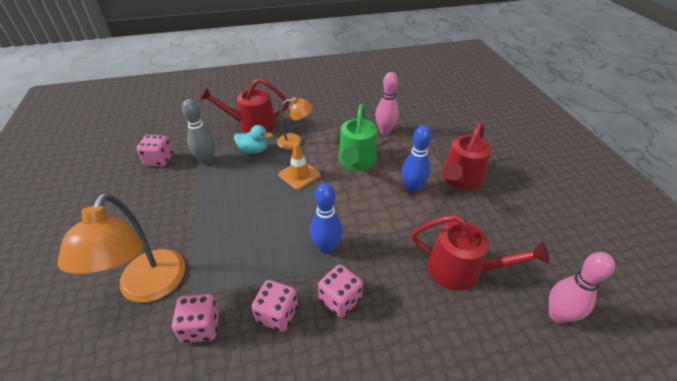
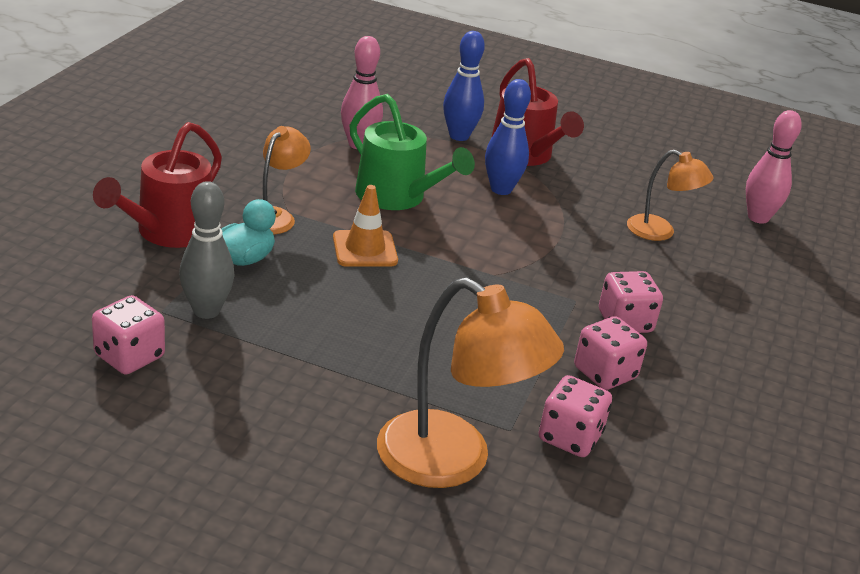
camera: 60 degrees left, 10 degrees down
blue bowling pin [310,183,343,254] -> blue bowling pin moved to [443,31,485,141]
red watering can [412,215,549,291] -> orange lamp [627,150,714,241]

